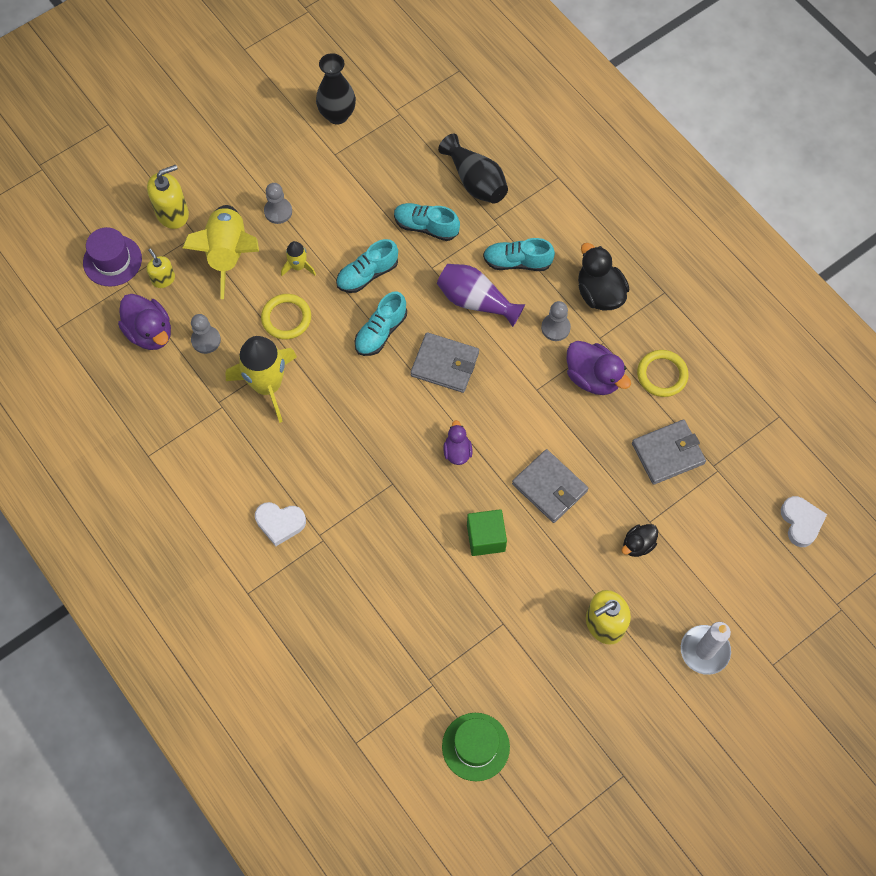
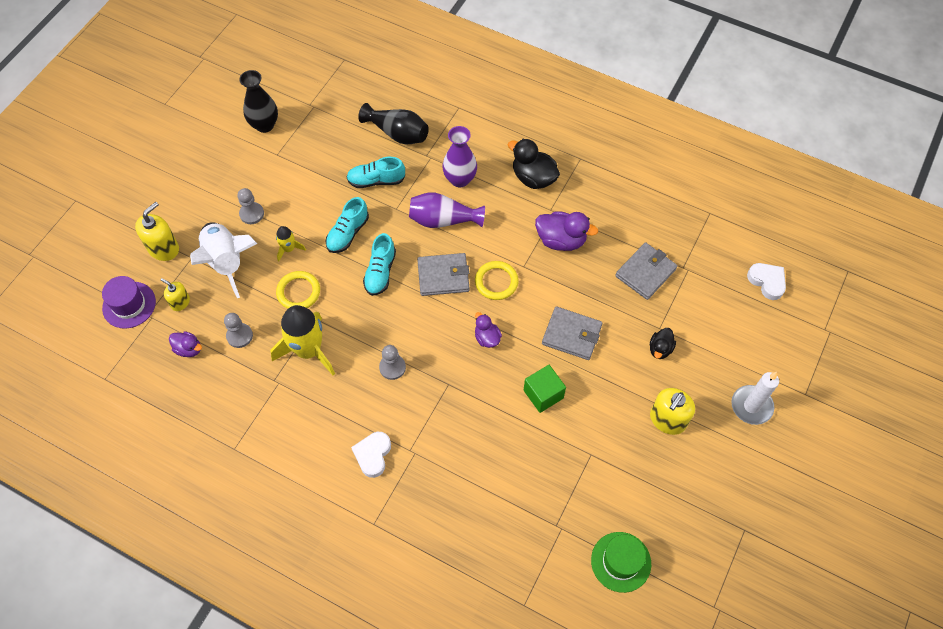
camera: 25 degrees left, 5 degrees down
purple duck [118,294,171,350] -> purple duck [169,332,202,357], size x0.59
yellow rocket [183,205,259,299] -> white rocket [190,222,257,298]
white heart [255,502,306,546] -> white heart turned 120 degrees clockwise [351,432,391,478]
turquoise shoe [483,238,555,271] -> purple vase [442,126,477,187]
grey pawn [541,301,571,341] -> grey pawn moved to [379,345,406,380]
yellow ring [637,350,688,397] -> yellow ring moved to [475,261,519,300]

